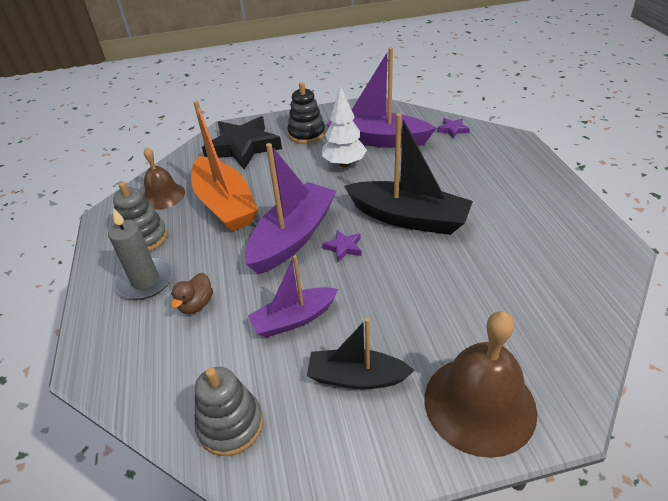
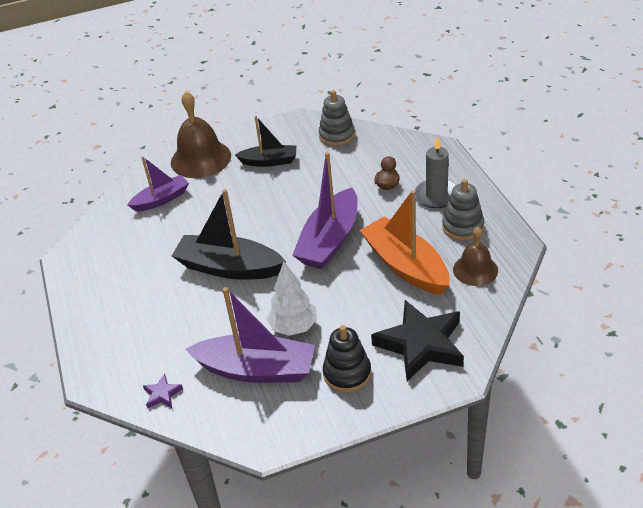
camera: 175 degrees right, 0 degrees up
purple boat [248,255,338,338] -> purple boat moved to [127,156,189,212]
purple star [322,230,362,262] -> none

